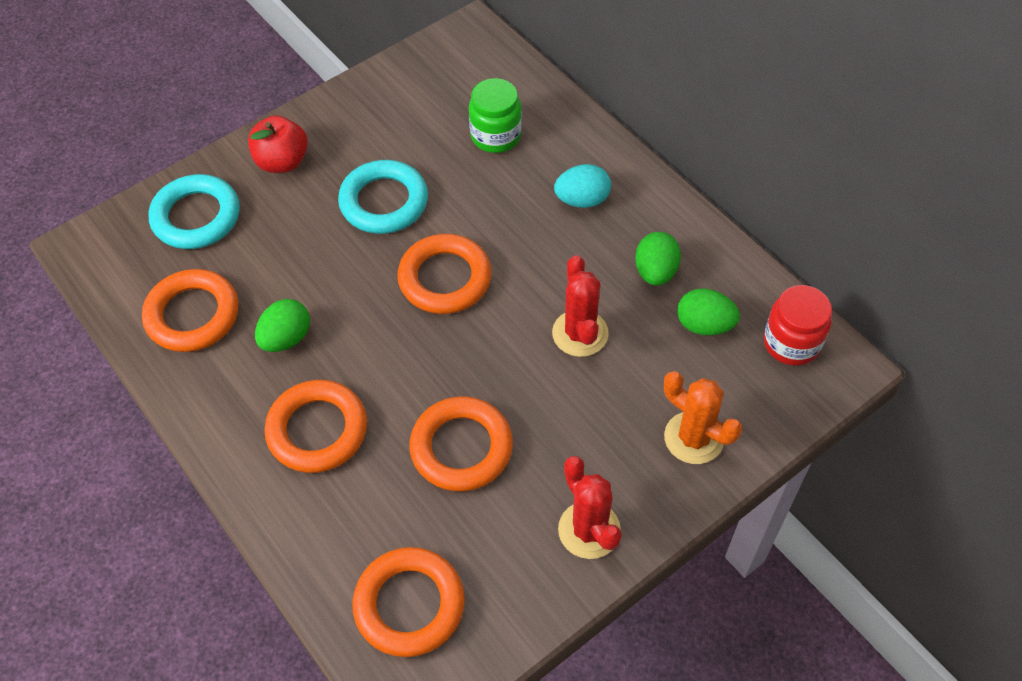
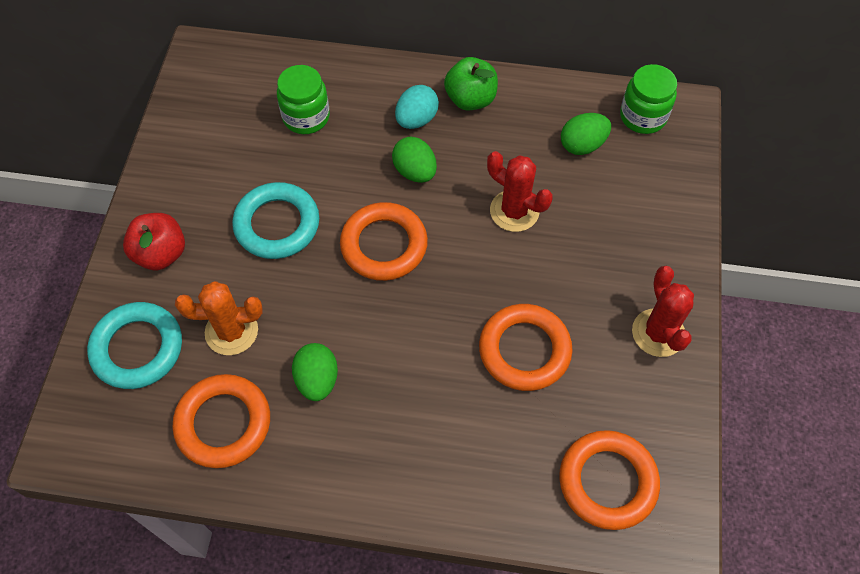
camera: 45 degrees left, 5 degrees up
orange ring [264,380,367,473] -> none
red cactus [558,456,622,559] -> red cactus turned 60 degrees clockwise [632,266,694,357]
green egg [635,232,681,286] -> green egg moved to [392,137,437,183]
orange cactus [664,371,742,464] -> orange cactus moved to [175,281,263,355]
red jar [764,285,832,366] -> green jar [620,64,677,134]
none -> green apple [444,57,498,111]

